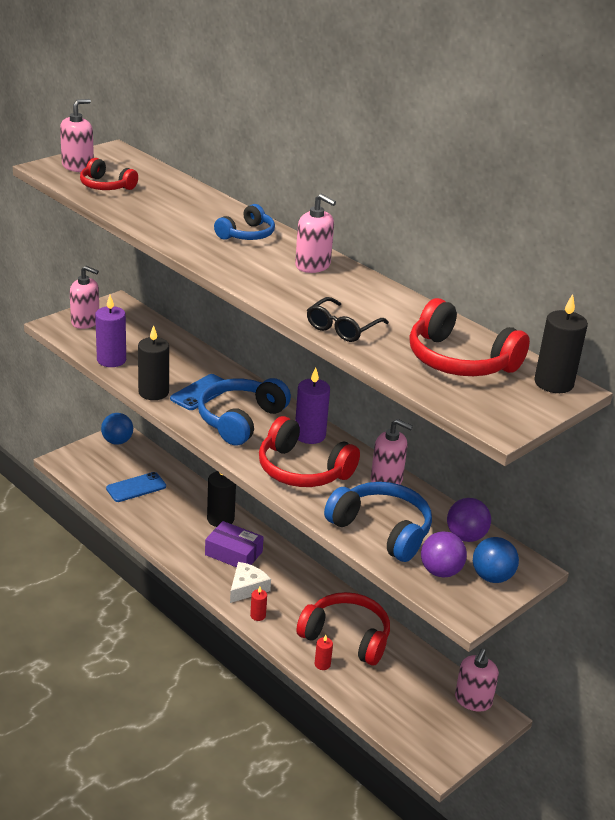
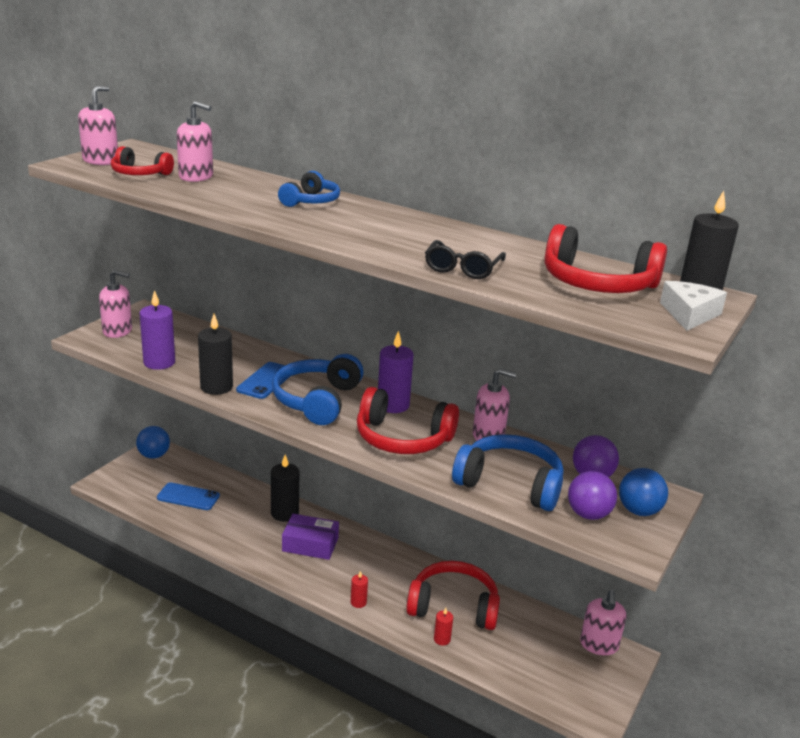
camera: 15 degrees left, 5 degrees down
blue phone [106,472,166,502] -> blue phone turned 60 degrees clockwise [157,482,220,510]
white cheese [230,562,271,603] -> white cheese moved to [660,281,727,331]
pink soap dispenser [295,194,336,273] -> pink soap dispenser moved to [177,101,213,182]

